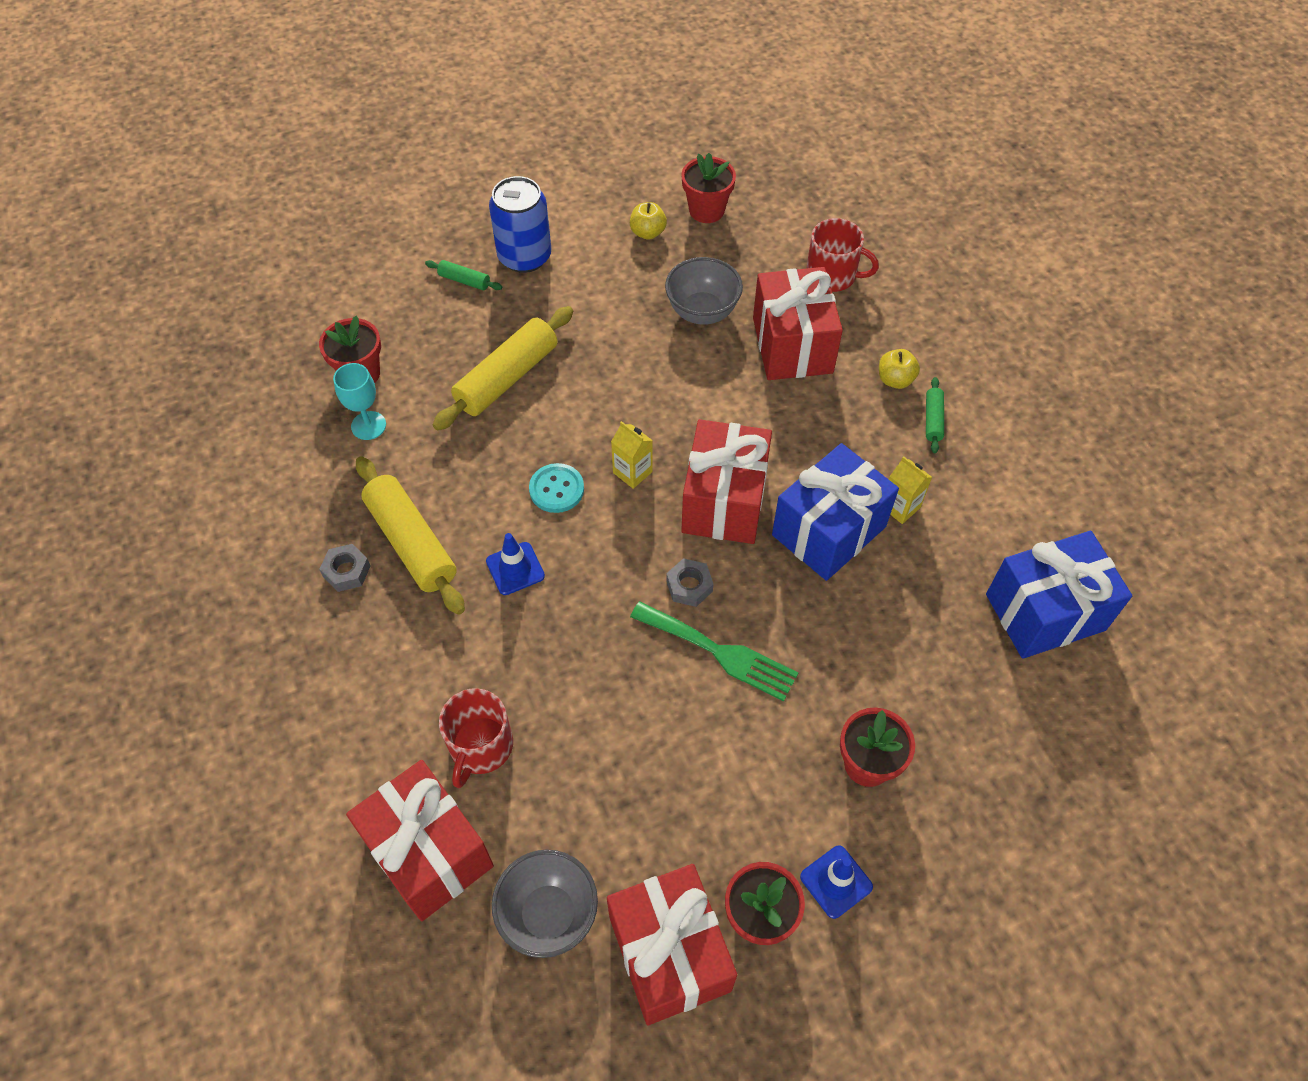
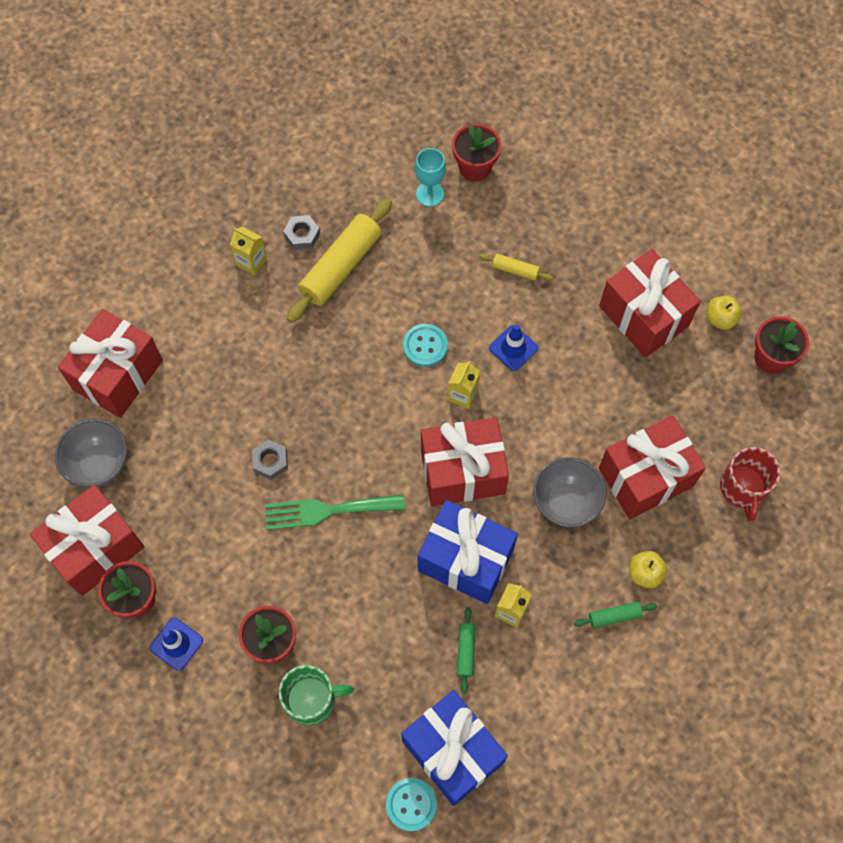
camera: 70 degrees right, 10 degrees up
green rolling pin [425,260,502,290] -> green rolling pin moved to [457,607,476,694]
yellow rolling pin [432,306,573,430] -> yellow rolling pin [479,254,553,281], size x0.47
red mug [439,688,513,788] -> none
blue traffic cone [486,533,545,595] -> blue traffic cone moved to [489,325,538,371]
blue can [489,176,551,273] -> none
green fork [630,601,798,701] -> green fork turned 75 degrees clockwise [265,495,405,530]
grey bowl [665,257,743,325] -> grey bowl moved to [533,458,606,527]
grey nut [666,558,713,607] -> grey nut moved to [252,439,288,480]
none -> yellow carton [230,227,267,275]
none -> green mug [279,665,354,725]
none -> turquoise button [386,778,437,831]
none -> red gift [599,249,701,358]

